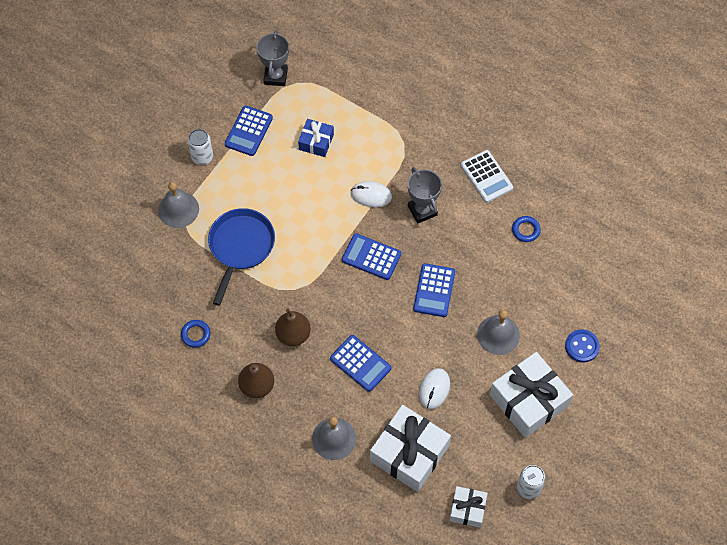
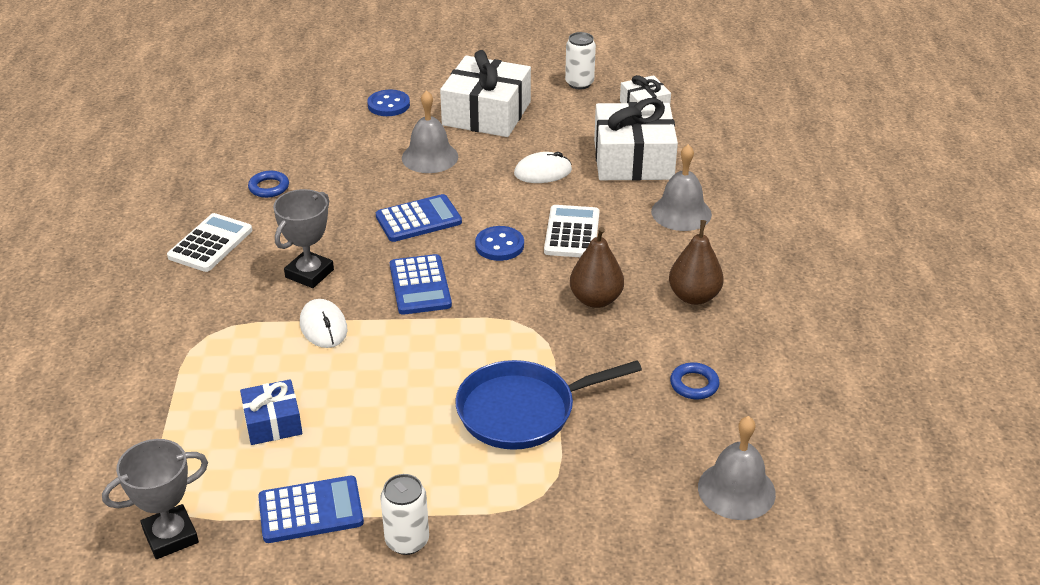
camera: 125 degrees left, 25 degrees down
grey bell [158,182,199,228] -> grey bell moved to [698,416,776,520]
blue calculator [330,335,391,392] -> white calculator [544,205,600,257]
none -> blue button [475,226,524,261]

